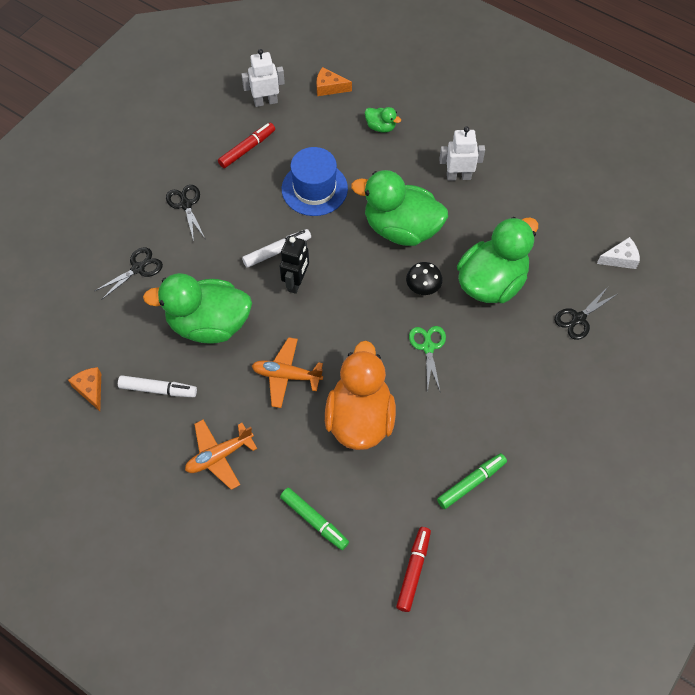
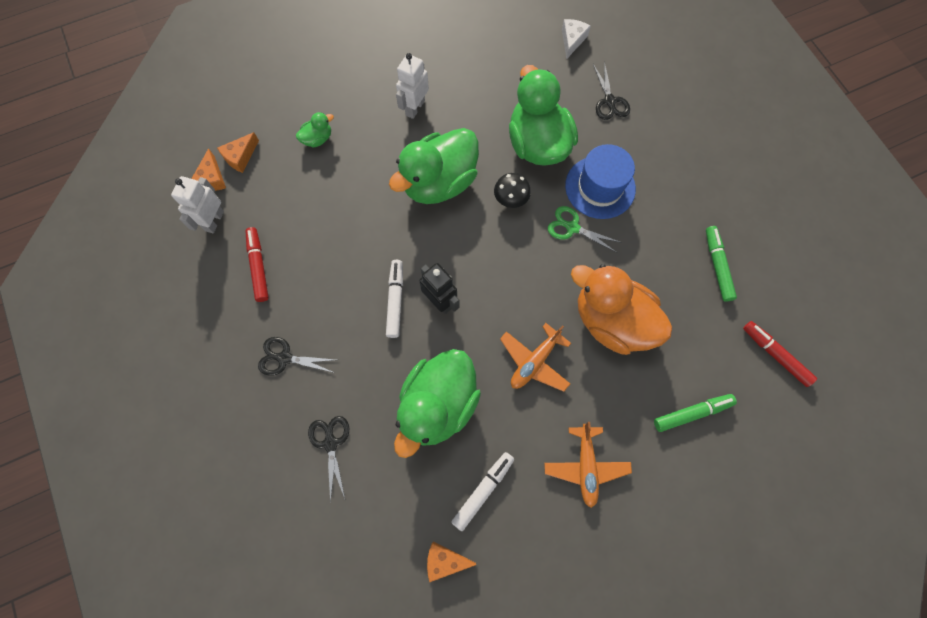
camera: 60 degrees left, 10 degrees up
blue hat [282,147,348,216] -> blue hat moved to [565,144,636,219]
none -> orange cheese [191,148,226,191]

